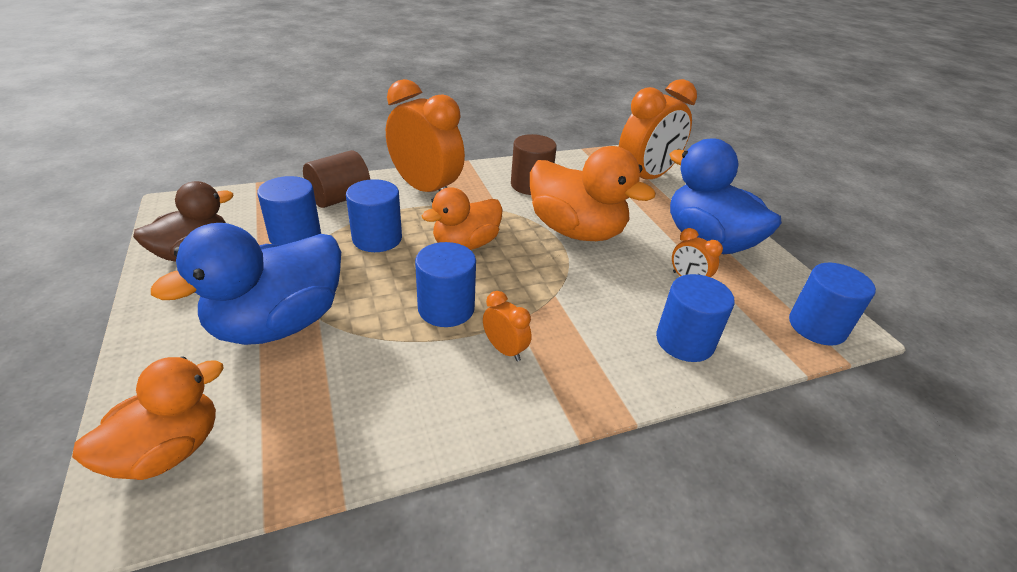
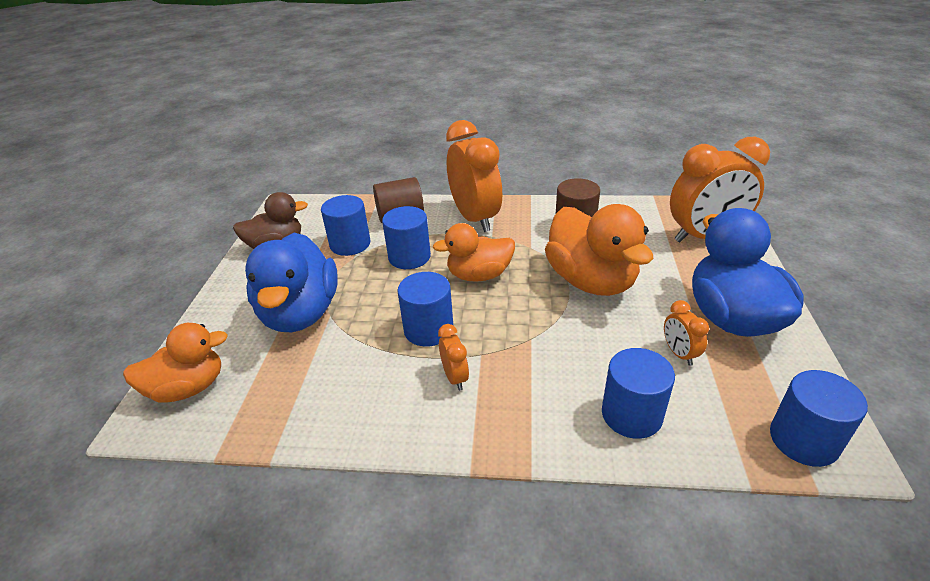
camera: 30 degrees right, 0 degrees up
blue duck [151,223,341,345] -> blue duck turned 75 degrees counterclockwise [245,232,338,332]

